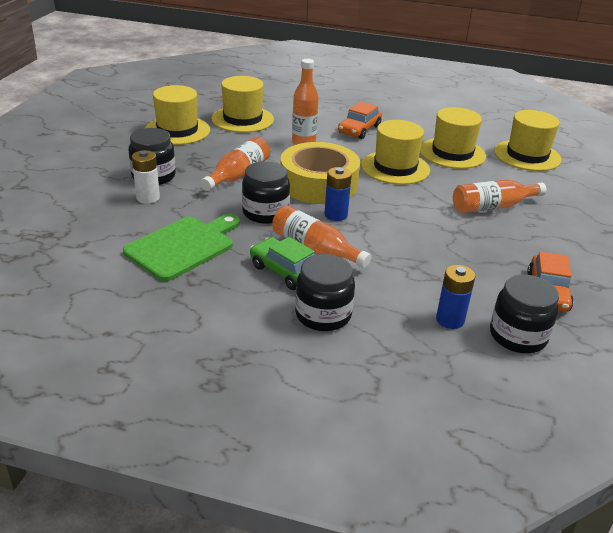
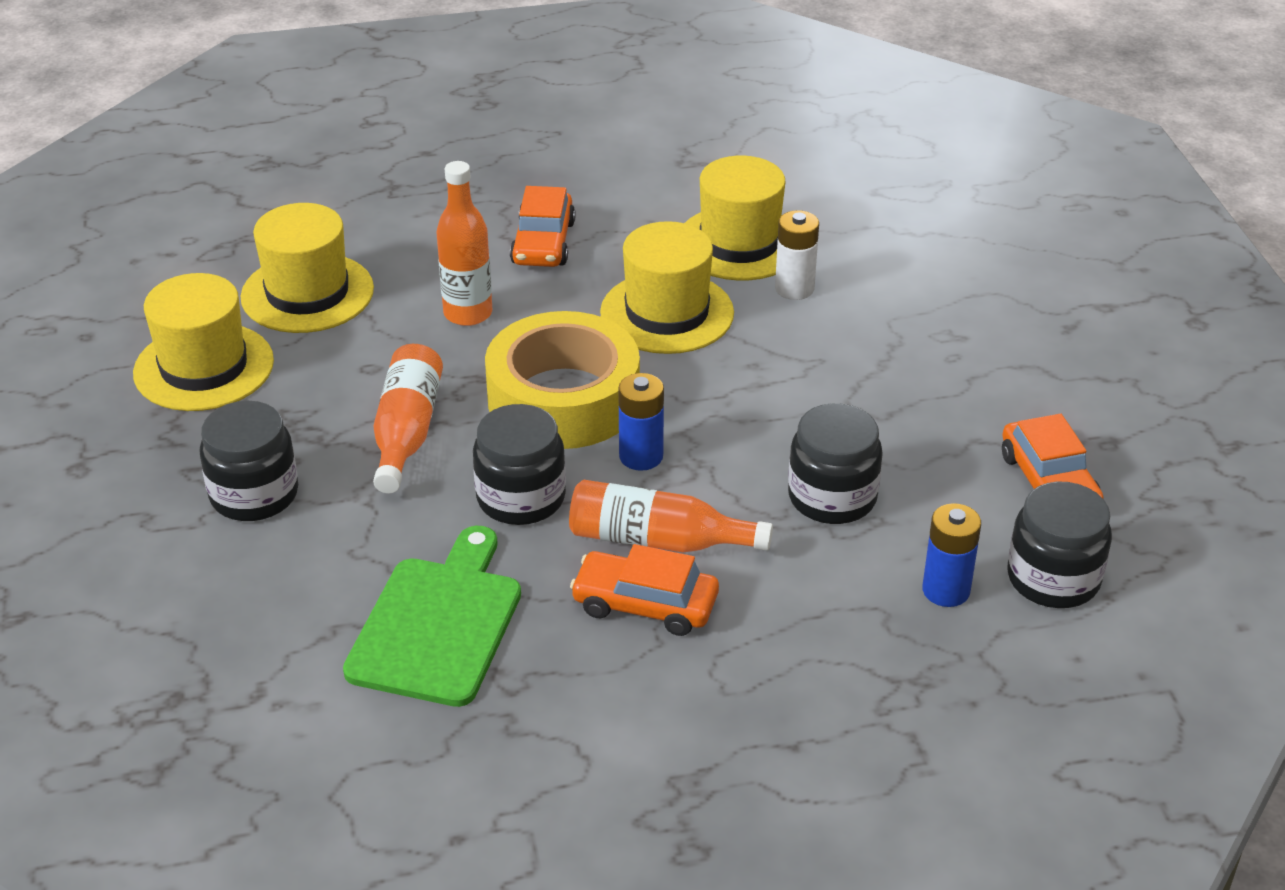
camera: 25 degrees left, 5 degrees up
white battery [132,150,160,204] -> white battery moved to [775,210,819,300]
green car [250,237,315,290] -> orange car [570,544,719,636]
black jar [295,254,355,331] -> black jar moved to [788,403,883,524]
orange bottle [453,180,546,213] -> none
yellow hat [494,110,562,171] -> none

